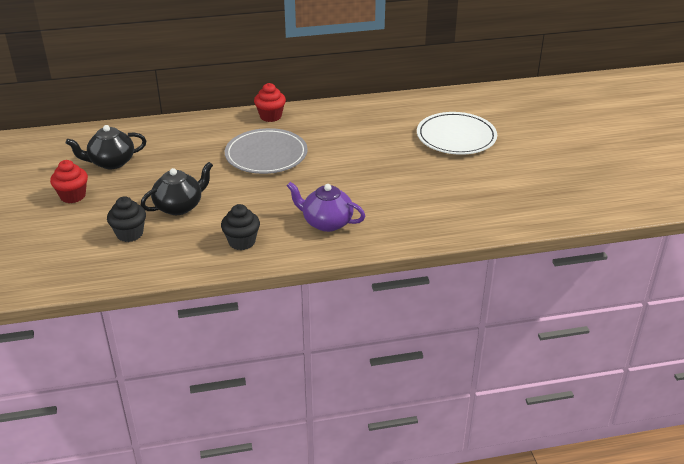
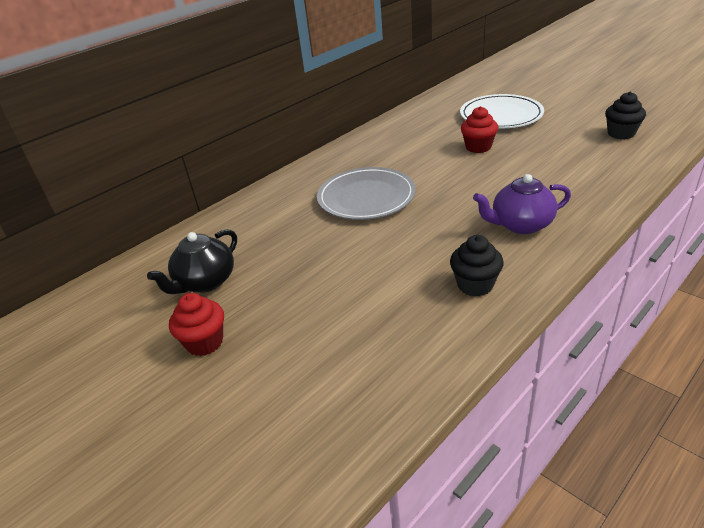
camera: 30 degrees left, 0 degrees up
black cupcake [107,196,146,242] -> black cupcake moved to [605,92,646,140]
black teapot [141,162,213,215] -> none
red cupcake [254,83,286,122] -> red cupcake moved to [461,106,498,153]

